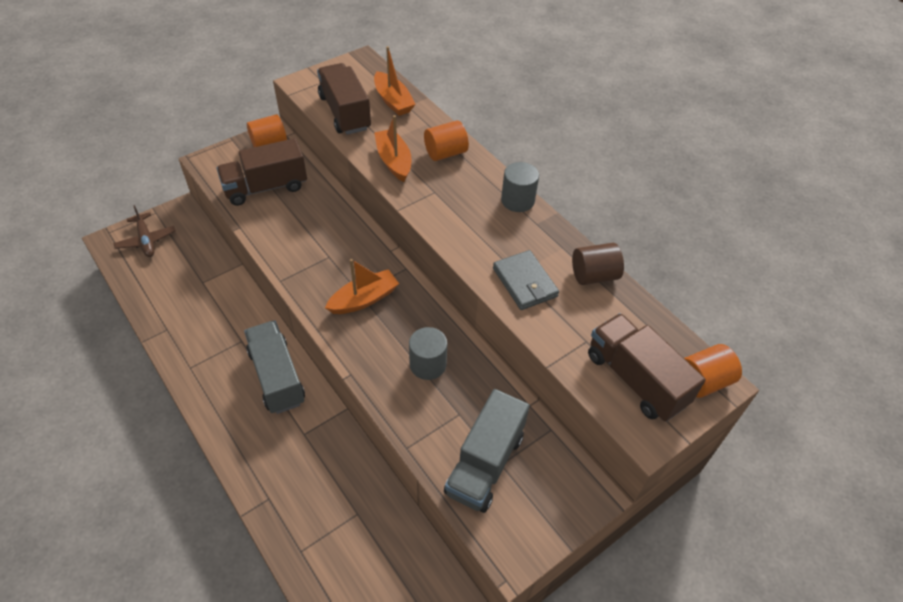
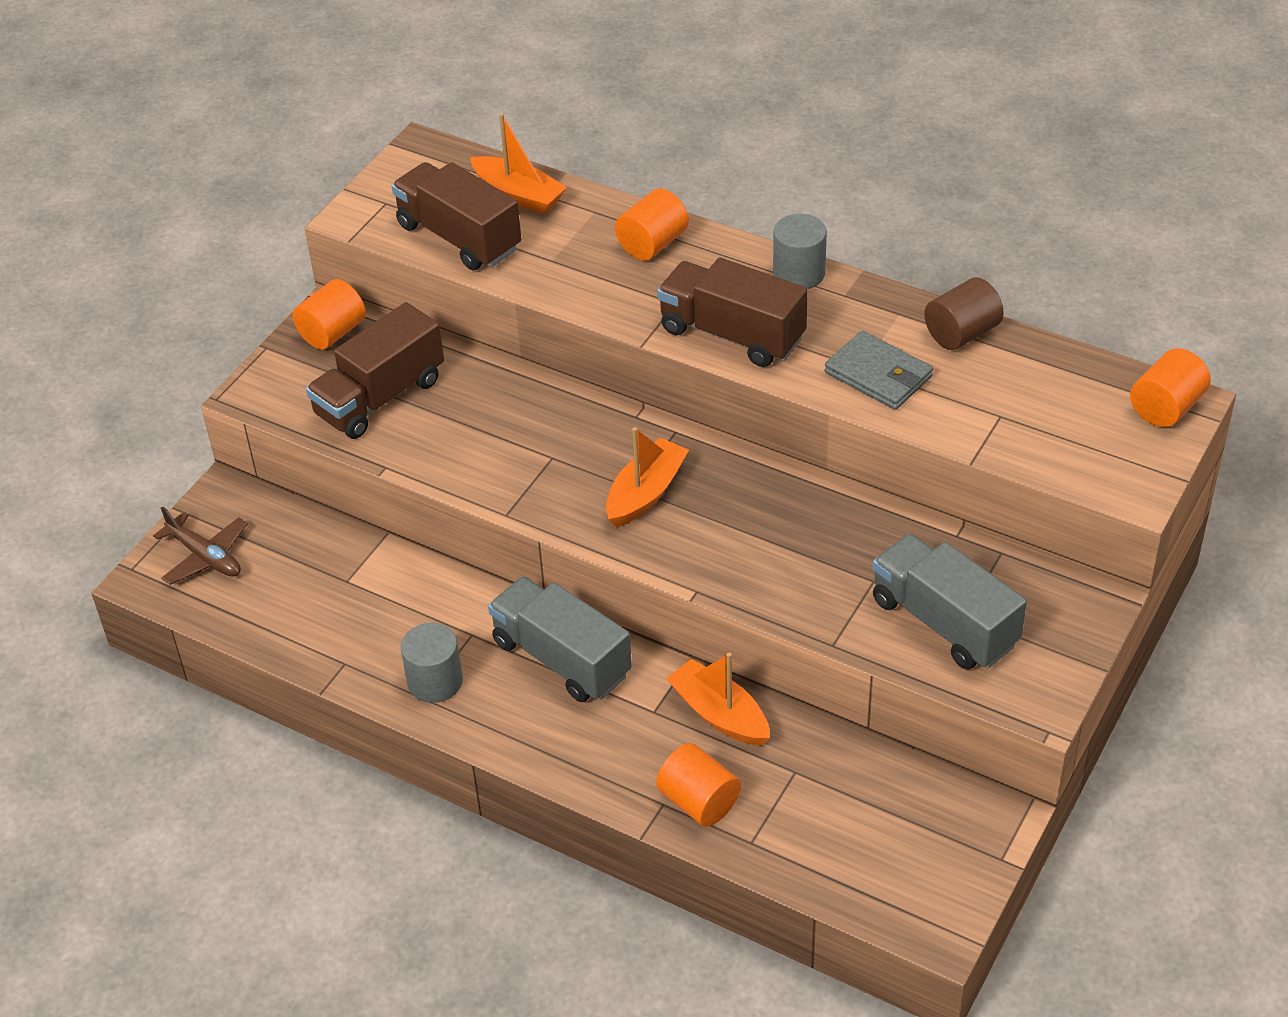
camera: 20 degrees left, 5 degrees down
orange boat [374,115,412,182] -> orange boat moved to [666,653,770,746]
grey cylinder [409,327,447,380] -> grey cylinder moved to [401,623,463,703]
grey truck [444,389,530,513] -> grey truck turned 135 degrees clockwise [872,534,1027,669]
brown truck [588,313,706,422] -> brown truck moved to [657,258,808,367]
none -> orange cylinder [656,743,741,827]

